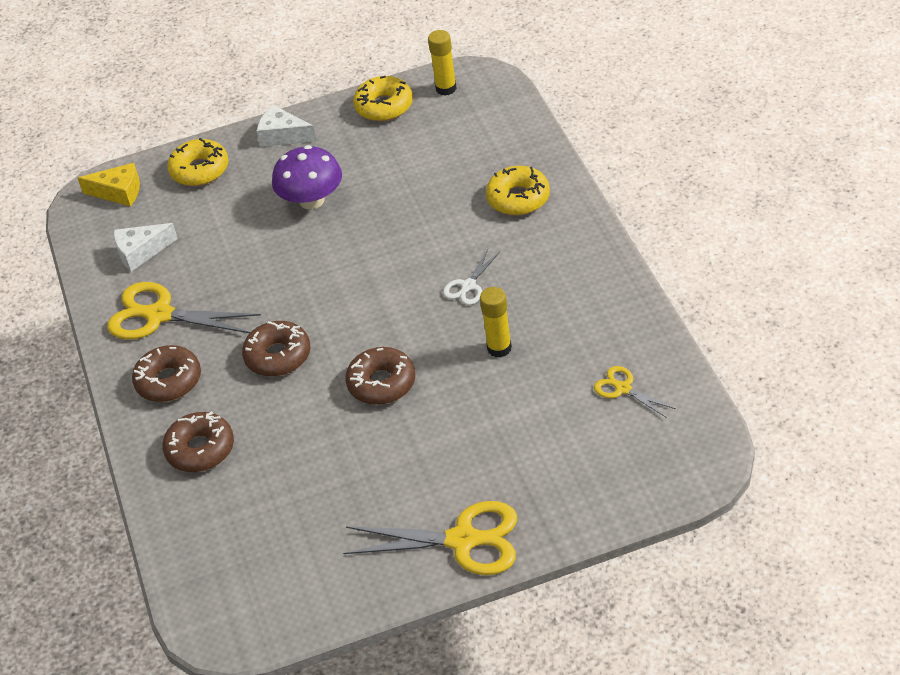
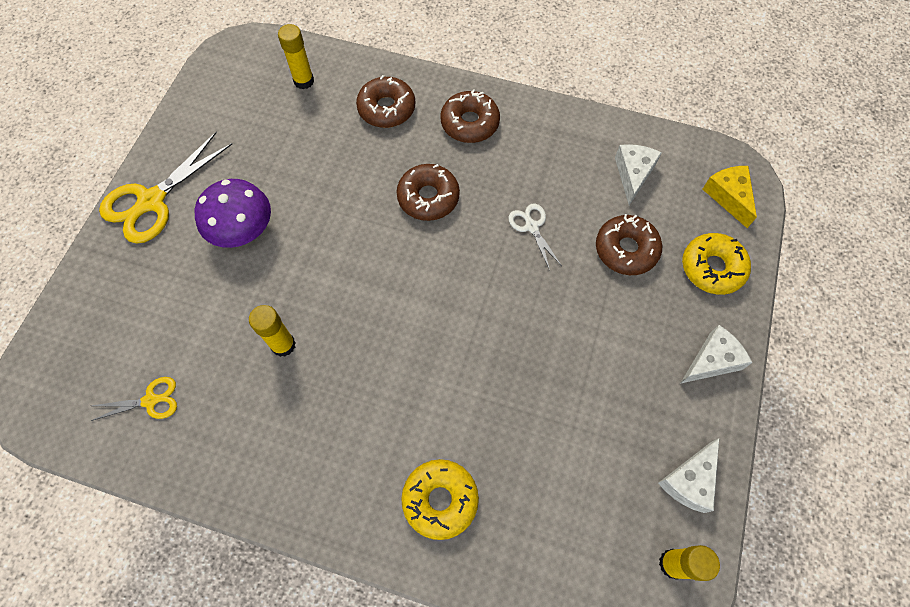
camera: 120 degrees right, 20 degrees up
yellow cheese [78,163,140,207] -> yellow cheese turned 120 degrees clockwise [702,166,757,228]
yellow scissors [107,282,261,340] -> none
purple mushroom [272,145,342,209] -> purple mushroom moved to [195,179,271,248]
brown donut [345,347,415,405] -> brown donut moved to [596,214,662,275]
yellow donut [353,76,413,121] -> white cheese [658,438,719,513]
white scissors [443,249,500,305] -> white scissors moved to [508,204,562,270]
none -> yellow glue stick [278,24,314,89]

